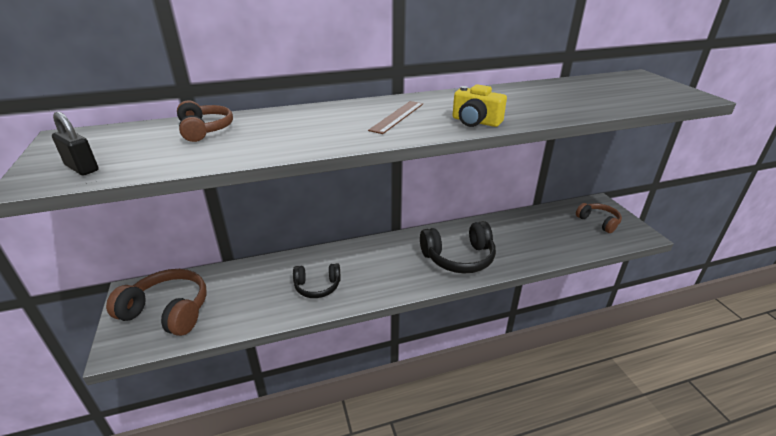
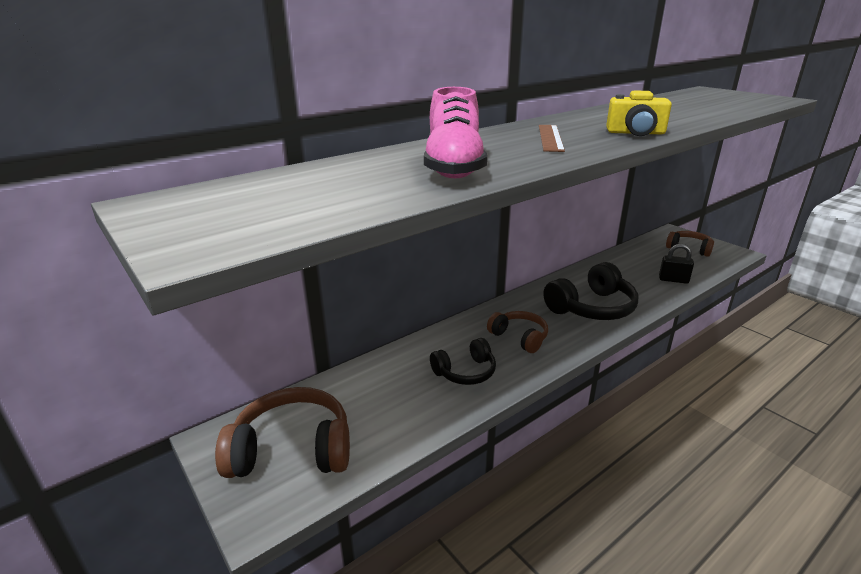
camera: 20 degrees left, 5 degrees down
black padlock [52,112,98,175] -> black padlock moved to [659,244,694,284]
brown headphones [177,100,233,142] -> brown headphones moved to [487,311,548,353]
none -> pink shoe [424,87,487,178]

